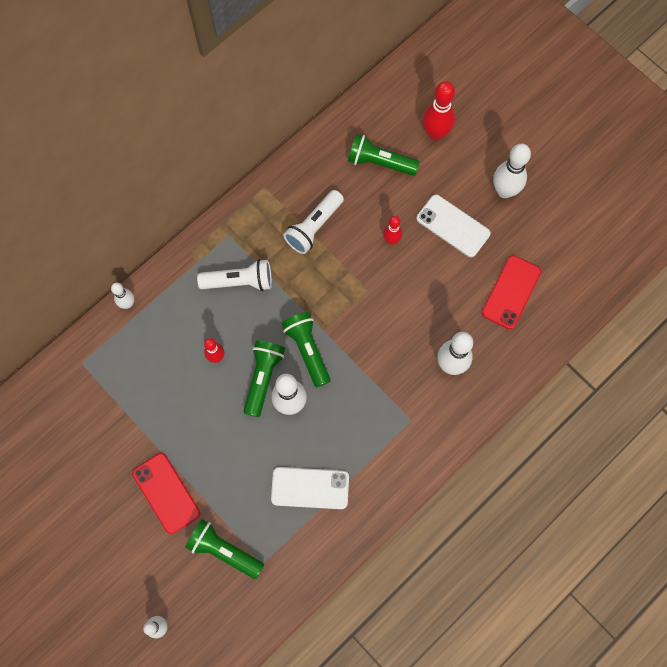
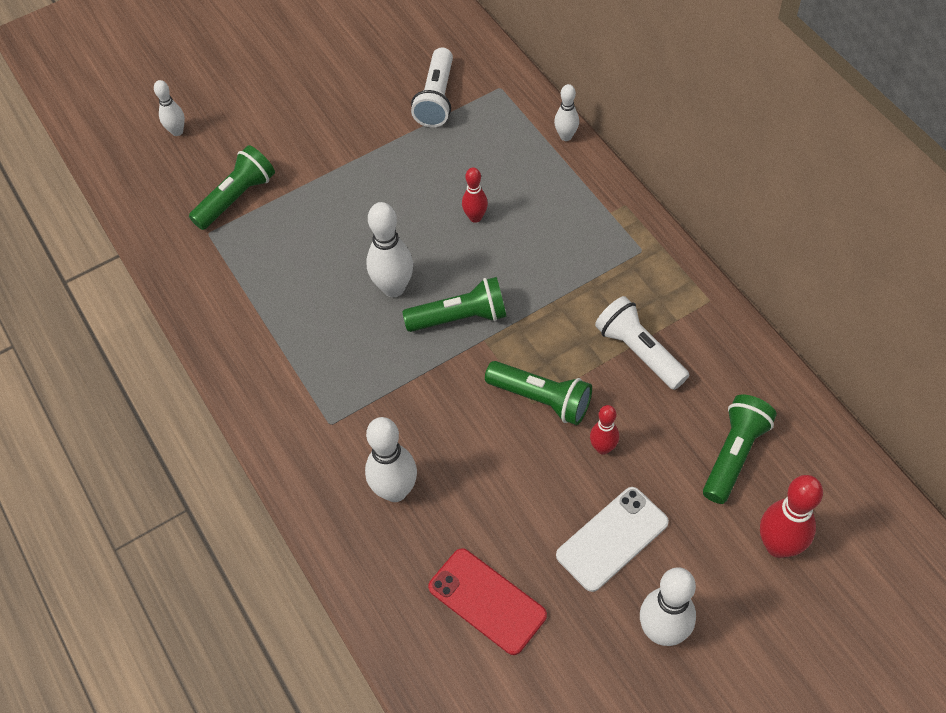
camera: 105 degrees right, 15 degrees down
red phone [132,453,200,534] -> none
white flashlight [197,259,272,291] -> white flashlight moved to [411,47,453,127]
green flashlight [244,340,285,417] -> green flashlight moved to [485,361,592,425]
white phone [271,467,349,509] -> none

